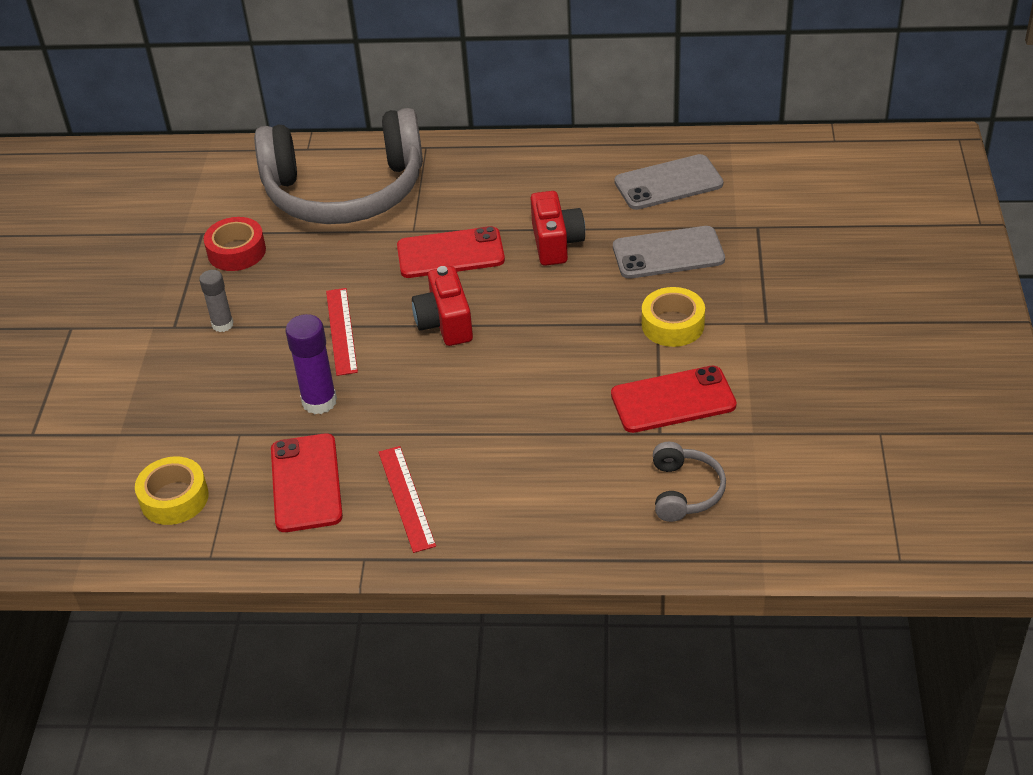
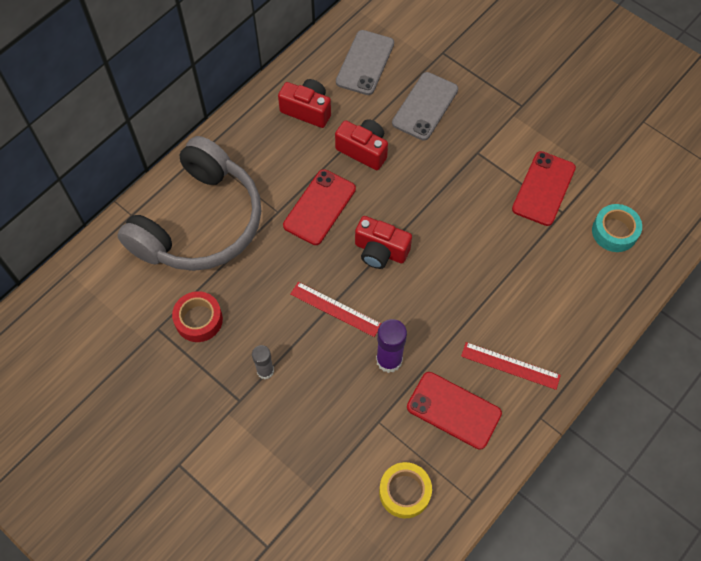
camera: 55 degrees left, 20 degrees up
yellow tape [642,287,705,347] -> none
grey headphones [653,442,726,522] -> turquoise tape [592,204,642,252]
none -> red camera [278,79,331,128]

